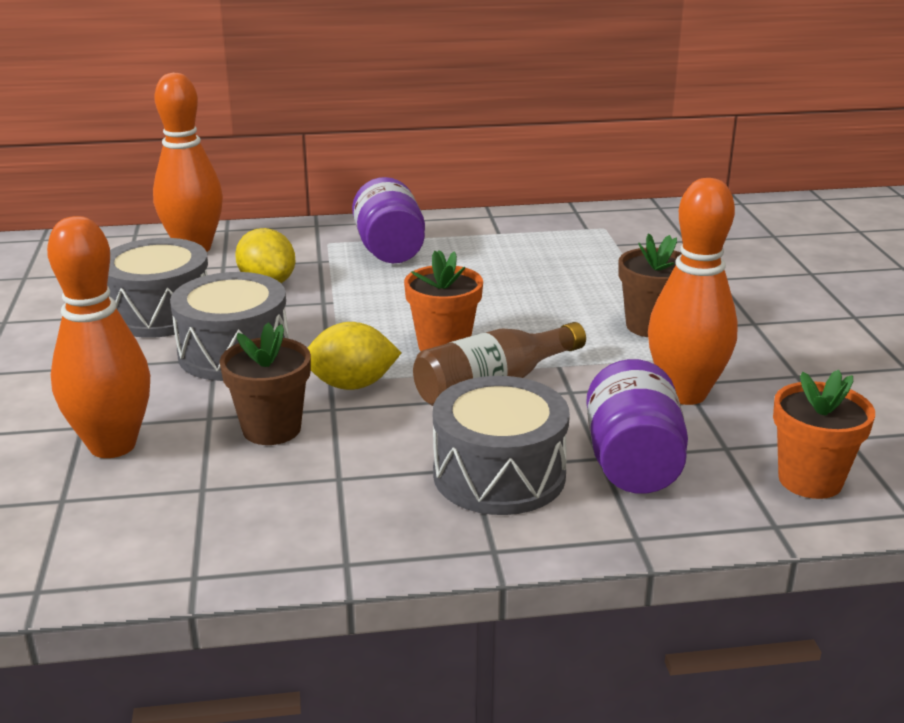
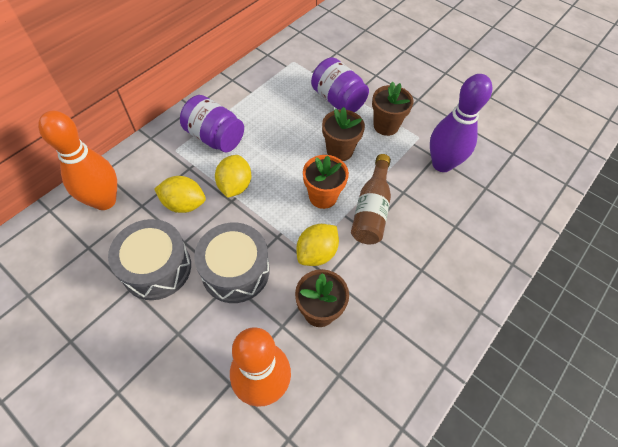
camera: 45 degrees left, 30 degrees up
grey drum [433,376,570,515] -> none
purple jar [586,359,688,494] -> purple jar moved to [311,57,369,112]
orange bowling pin [648,178,738,405] -> purple bowling pin [430,74,492,172]
orange flower pot [773,370,875,499] -> none
none -> yellow lemon [215,155,251,198]
none -> brown flower pot [322,107,365,161]

